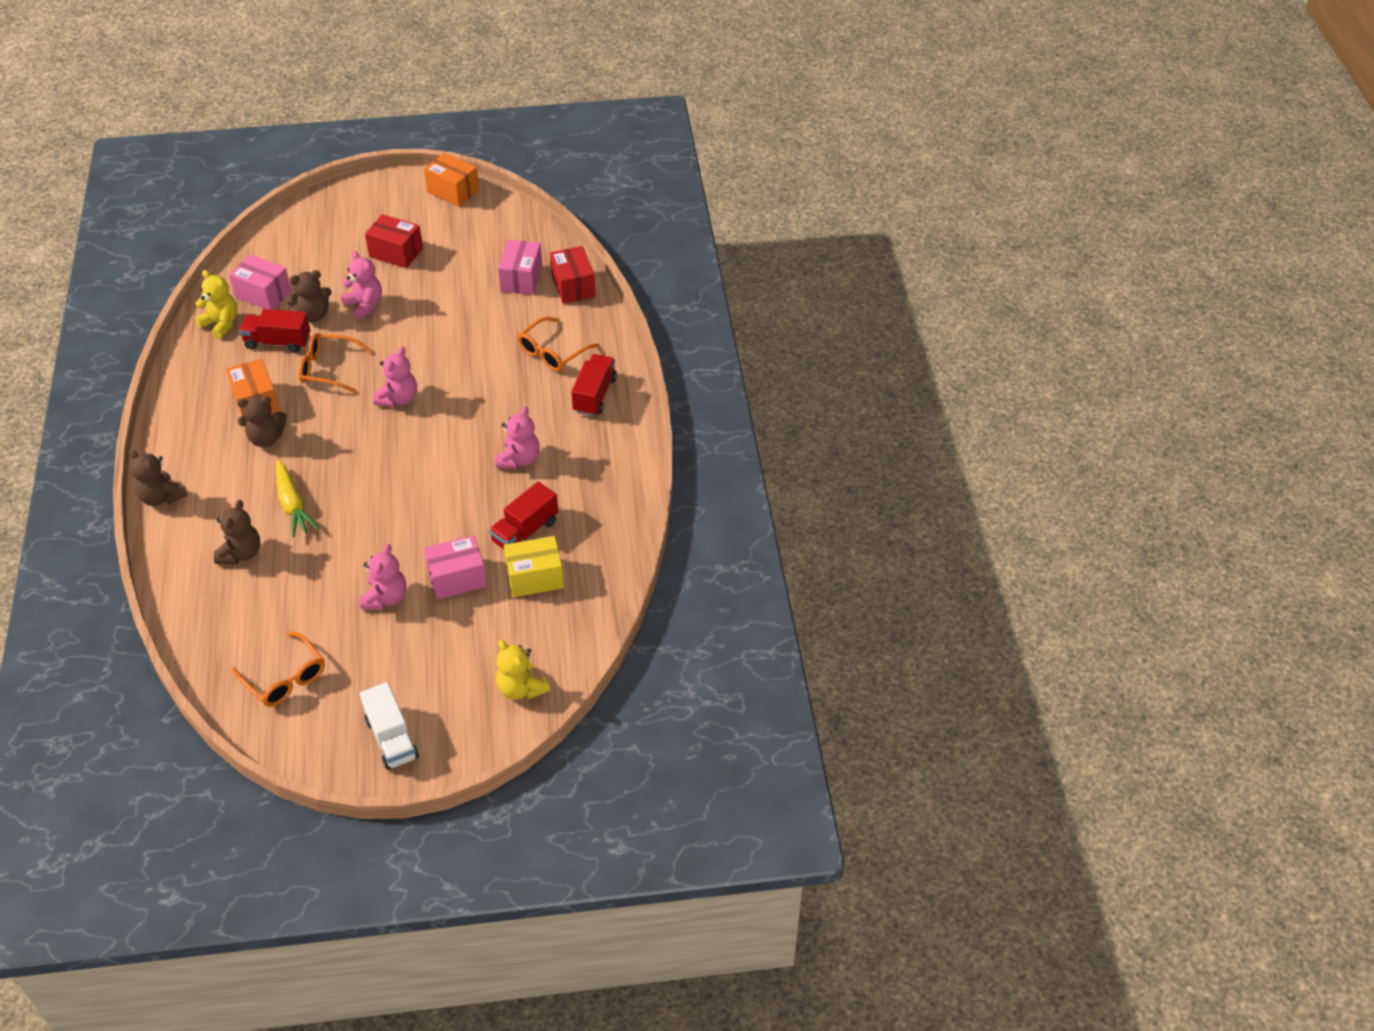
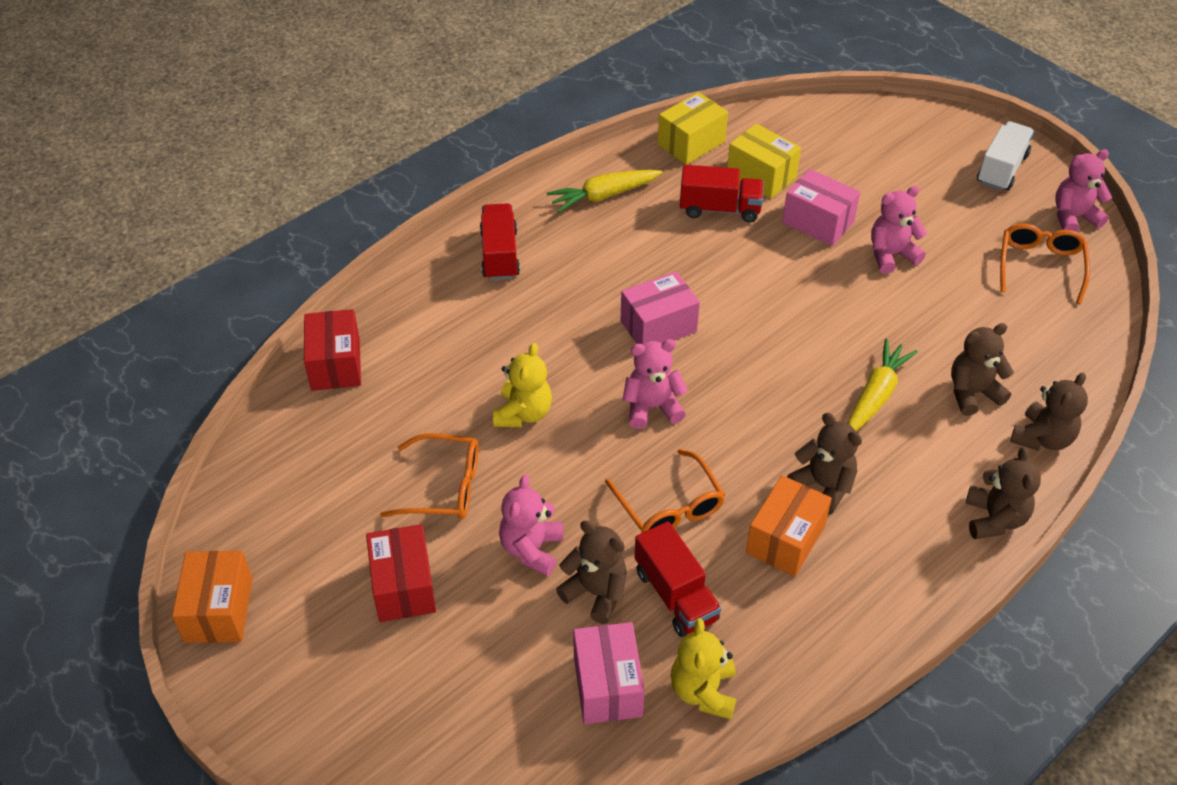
camera: 125 degrees left, 0 degrees up
pink teddy bear [496,406,540,469] -> pink teddy bear moved to [1055,149,1112,232]
yellow teddy bear [496,640,550,700] -> yellow teddy bear moved to [493,343,552,427]
pink box [498,240,543,295] -> pink box moved to [621,271,700,344]
orange glasses [518,317,599,372] -> orange glasses moved to [380,433,478,519]
red box [550,246,596,304] -> red box turned 45 degrees counterclockwise [304,309,361,391]
red truck [571,354,617,416] -> red truck turned 105 degrees clockwise [480,203,520,280]
none -> yellow carrot [547,170,662,213]
none -> yellow box [658,92,728,165]
none -> brown teddy bear [1010,373,1088,451]

